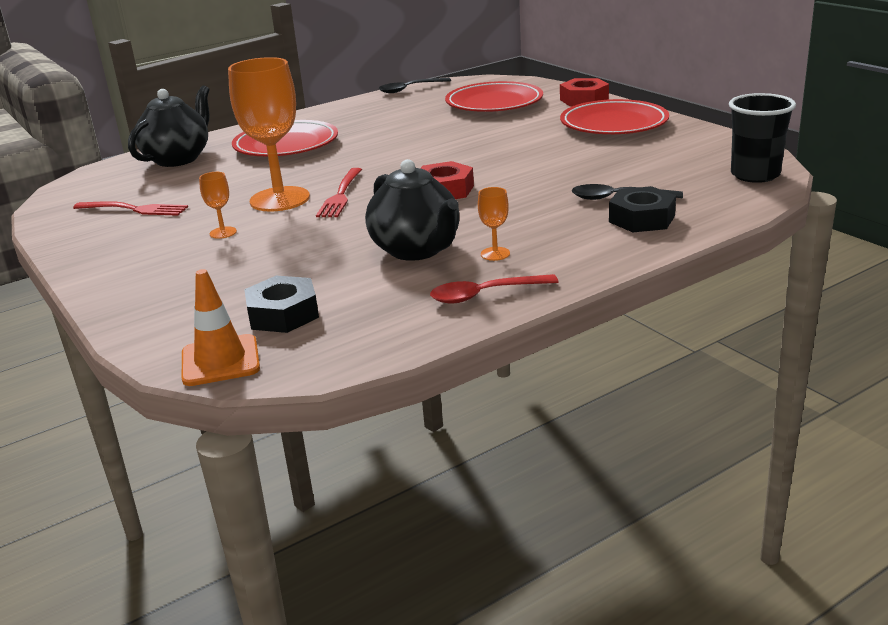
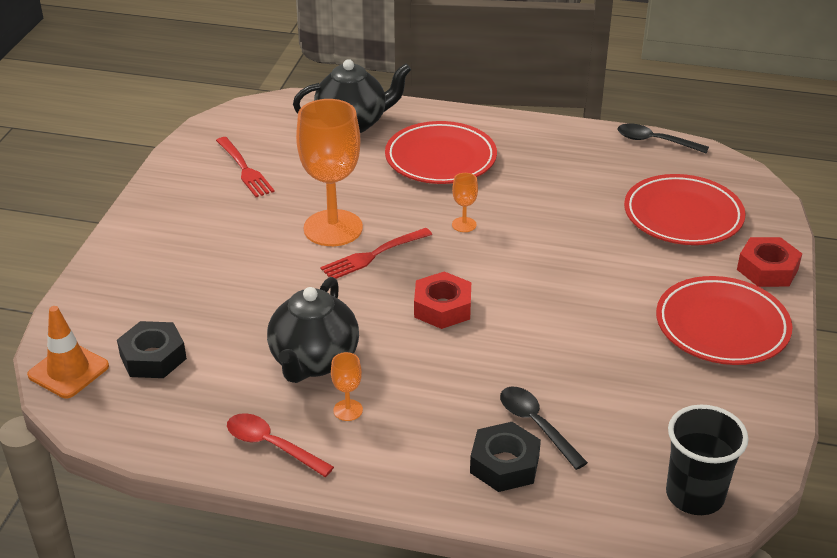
camera: 45 degrees right, 10 degrees up
orange goblet [199,172,237,239] -> orange goblet moved to [452,173,478,232]

